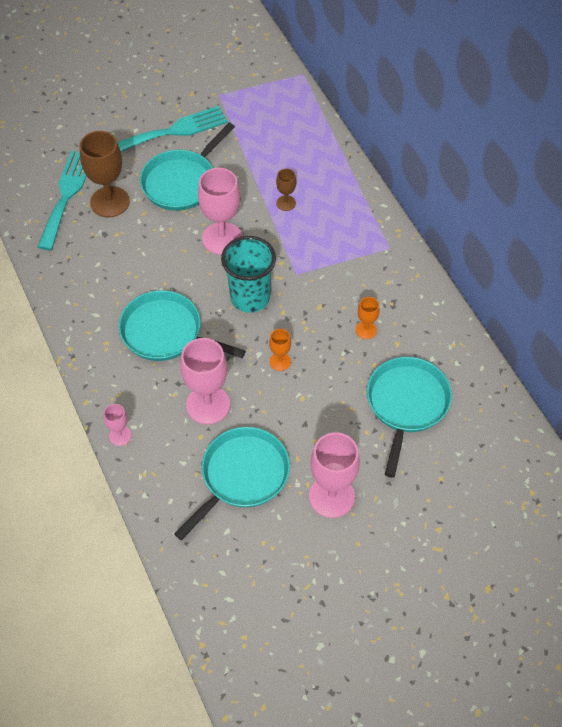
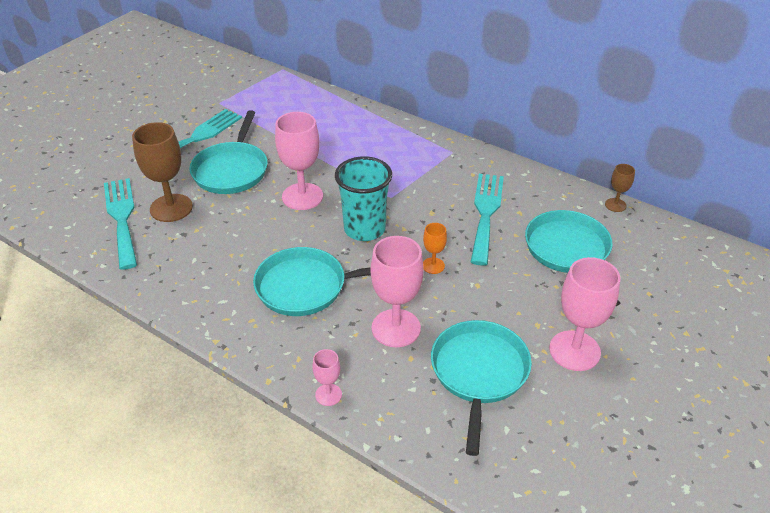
camera: 30 degrees left, 15 degrees down
brown goblet [276,169,296,211] -> brown goblet moved to [605,164,635,212]
orange goblet [356,297,380,339] -> turquoise fork [471,174,504,266]

